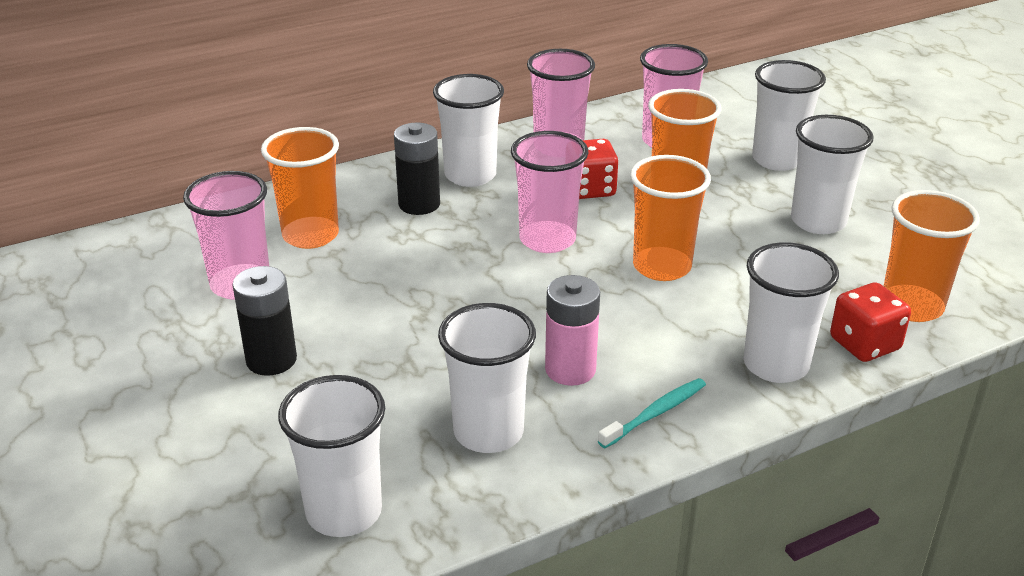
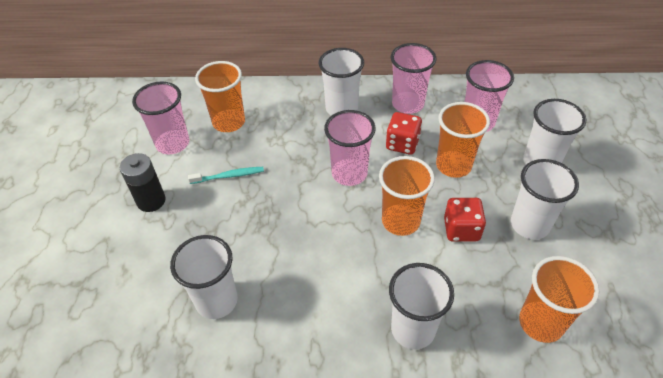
camera: 30 degrees right, 15 degrees up
white cup [278,375,385,537] -> none
black battery [394,123,440,215] -> none
pink battery [545,275,600,386] -> none
turquoise toothbrush [598,378,706,448] -> turquoise toothbrush moved to [188,167,264,184]
red dice [830,283,911,362] -> red dice moved to [444,198,486,242]

